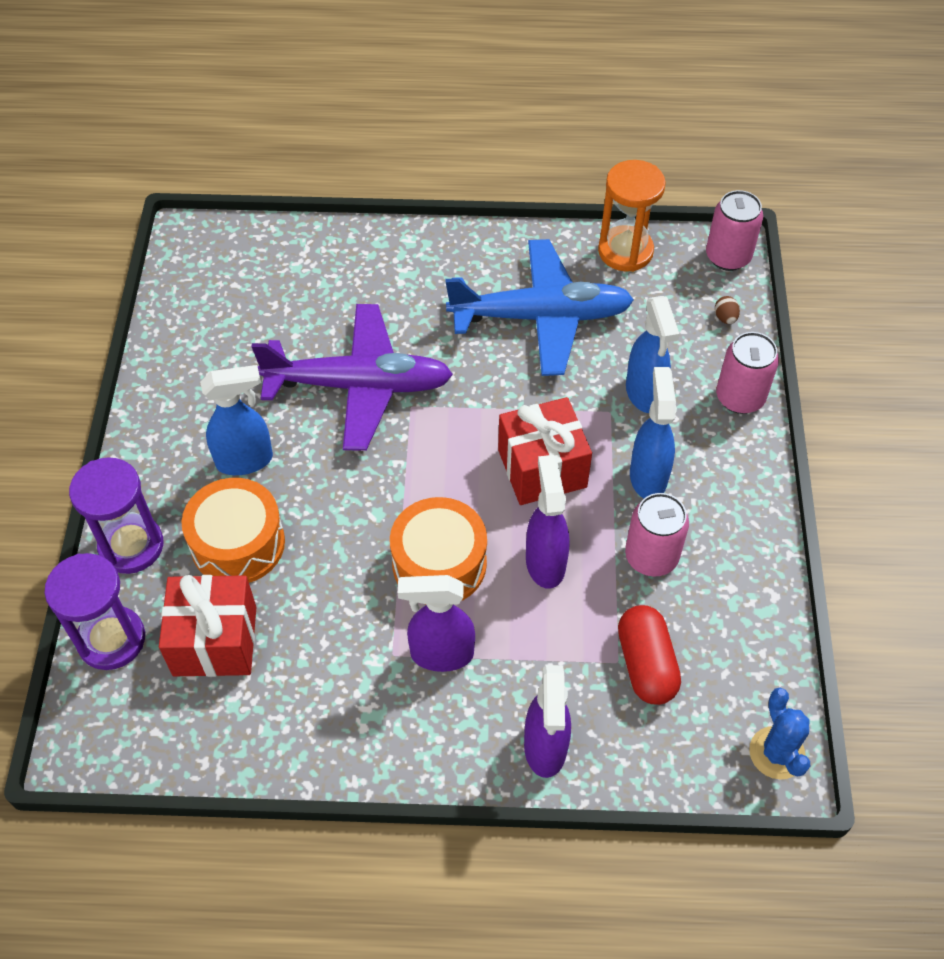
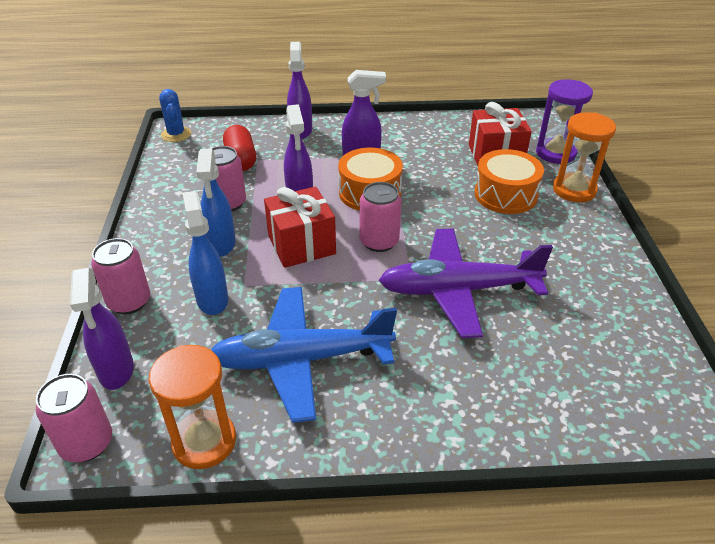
camera: 175 degrees right, 15 degrees down
purple hourglass [69,457,164,574] -> orange hourglass [553,112,616,202]
blue spray bottle [200,365,273,475] -> none
brown egg [715,296,740,324] -> purple spray bottle [70,268,134,390]
none -> pink can [360,182,401,252]

